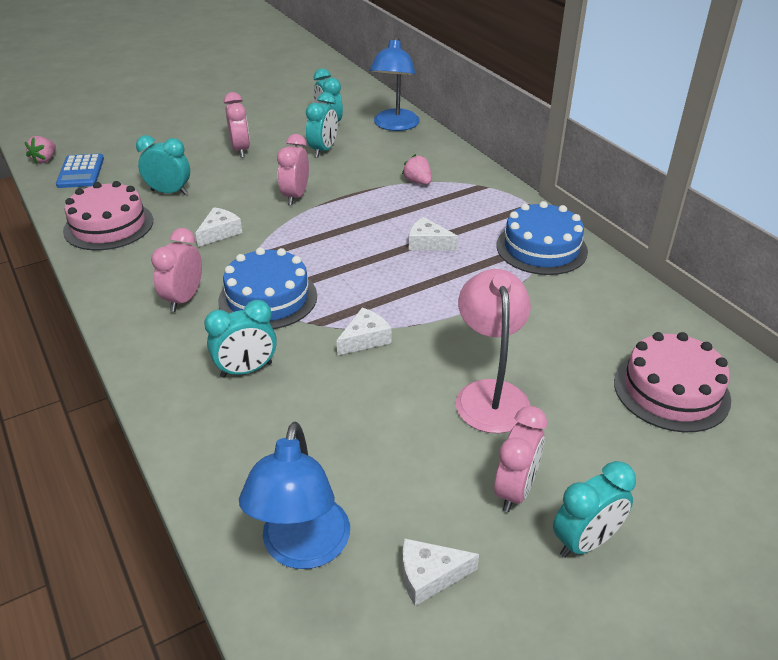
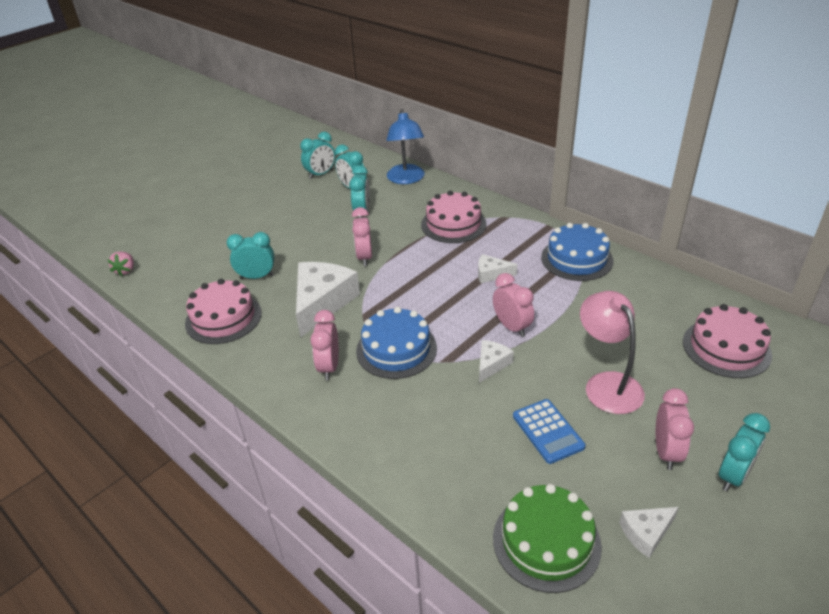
camera: 15 degrees left, 0 degrees up
blue calculator [56,154,104,188] -> blue calculator moved to [513,399,586,464]
white cheese [195,207,242,247] -> white cheese [296,262,360,337], size x2.04
turquoise clock [204,300,277,378] -> turquoise clock moved to [300,132,335,179]
pink clock [224,92,250,158] -> pink clock moved to [493,273,534,337]
blue lamp [239,421,350,569] -> green cake [493,484,602,593]
pink strawberry [402,154,432,185] -> pink cake [421,191,487,243]

